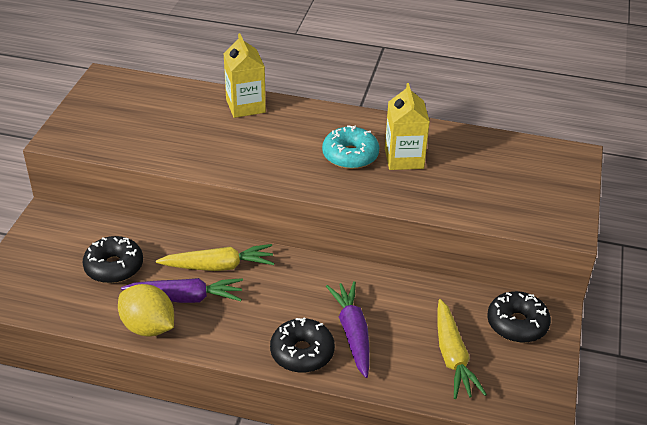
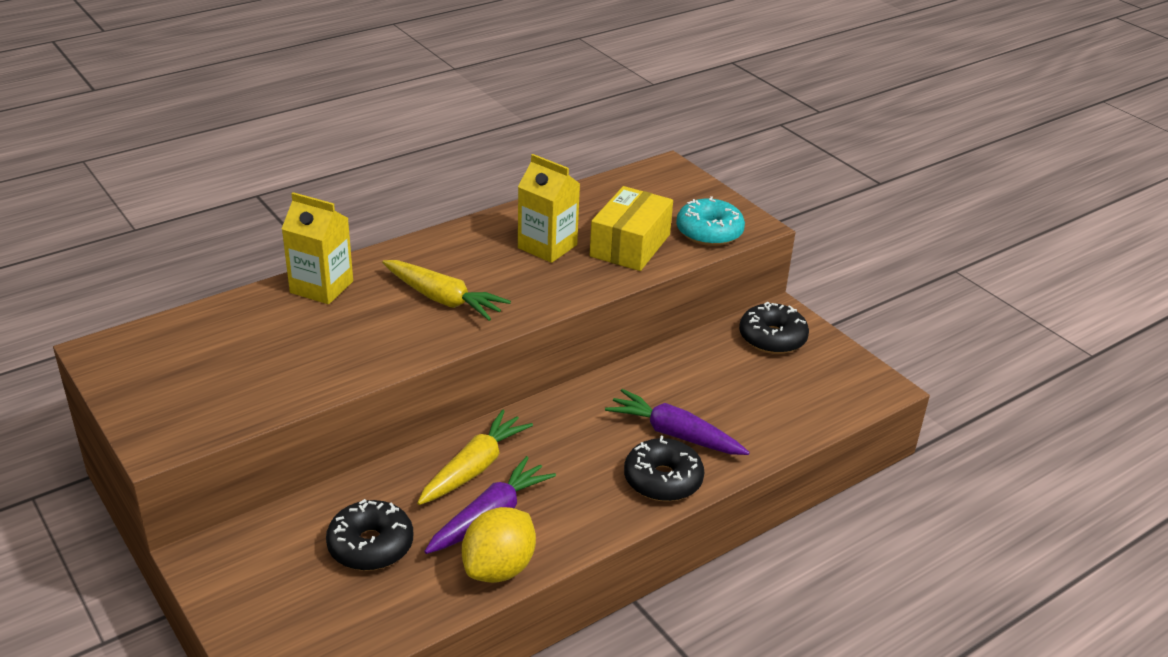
camera: 50 degrees left, 5 degrees down
yellow lemon [118,284,174,336] -> yellow lemon turned 45 degrees counterclockwise [462,507,536,583]
turquoise donut [322,125,379,169] -> turquoise donut moved to [676,196,745,246]
yellow carrot [437,299,487,399] -> yellow carrot moved to [382,260,511,321]
none -> yellow box [590,186,673,271]

